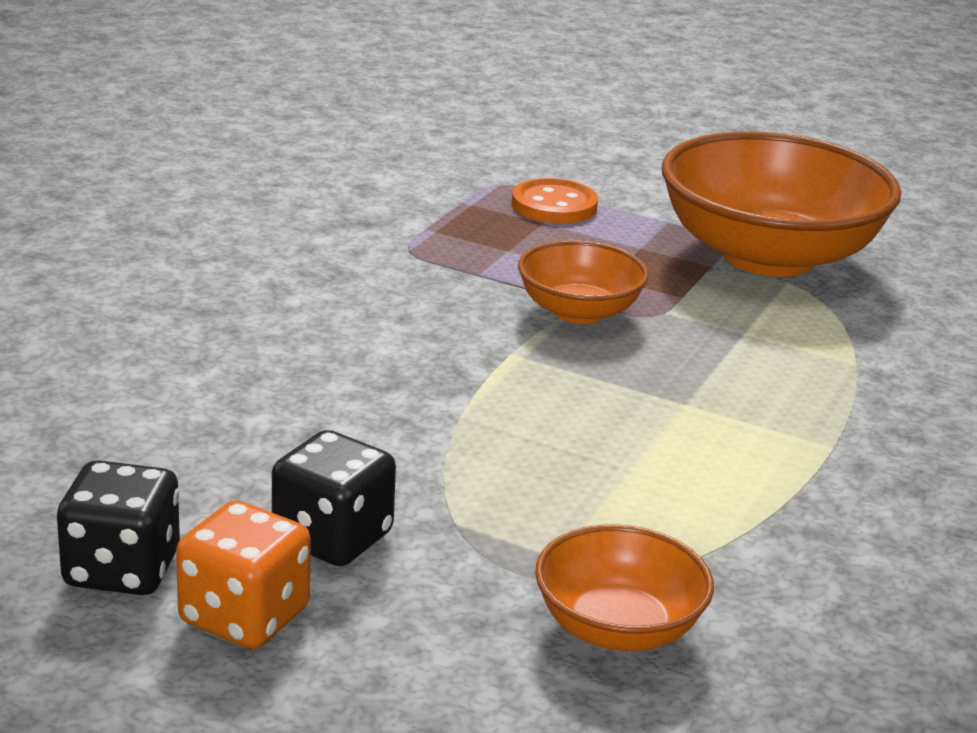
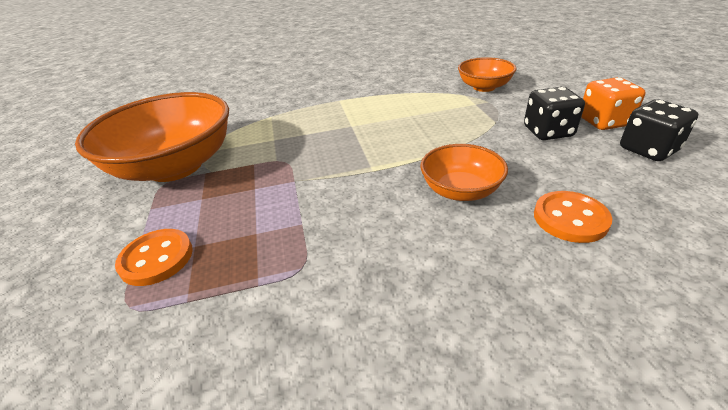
camera: 125 degrees left, 10 degrees up
orange bowl [518,240,649,324] -> orange bowl moved to [420,144,508,201]
none -> orange button [534,191,612,243]

